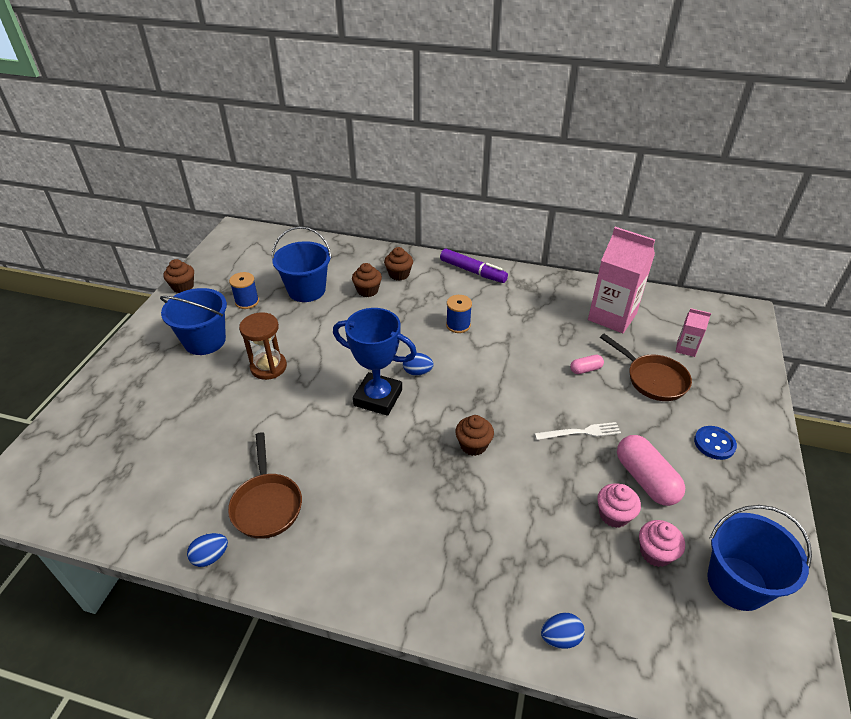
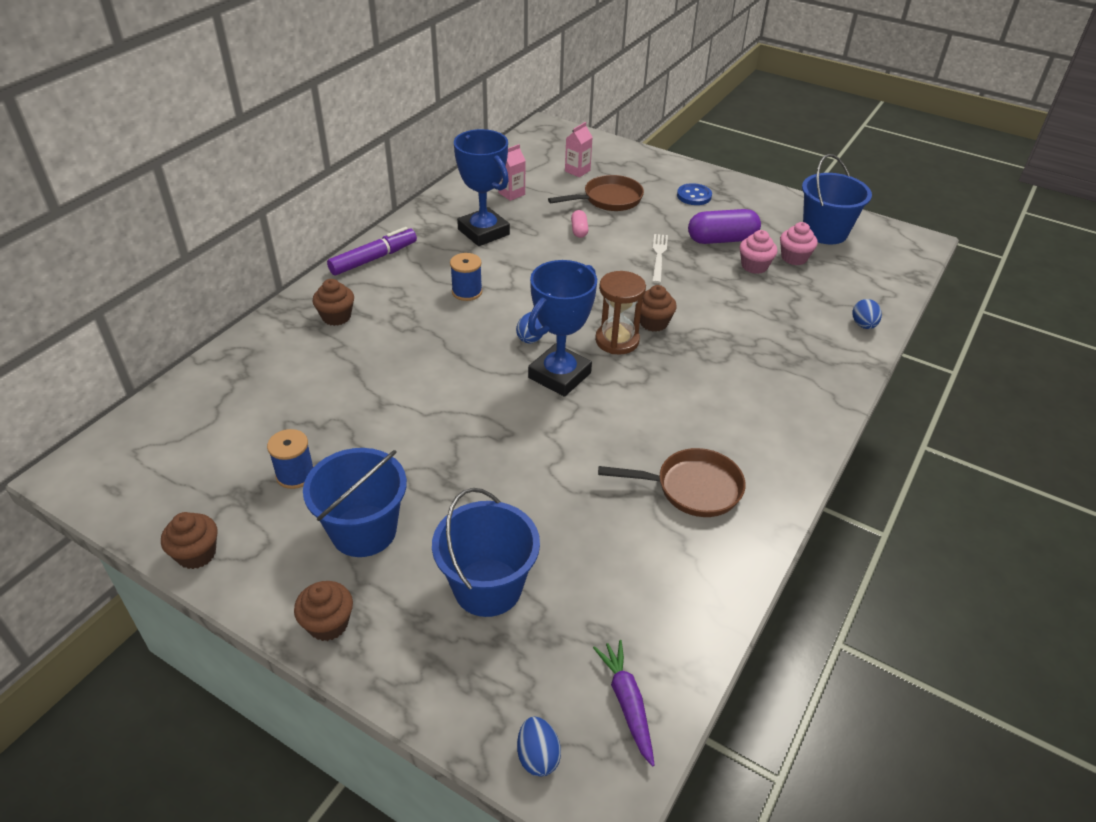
camera: 75 degrees left, 0 degrees up
blue egg [187,533,228,567] -> blue egg moved to [517,717,561,777]
brown hourglass [239,312,287,380] -> brown hourglass moved to [595,271,646,355]
blue bucket [272,226,332,302] -> blue bucket moved to [432,488,540,617]
brown cupcake [352,263,382,297] -> brown cupcake moved to [294,581,353,641]
pink carton [588,227,655,333] -> pink carton [498,144,526,201], size x0.48
pink capsule [617,435,685,506] -> purple capsule [688,209,761,244]
none -> blue trophy [454,129,510,246]
none -> purple carrot [593,640,655,767]

